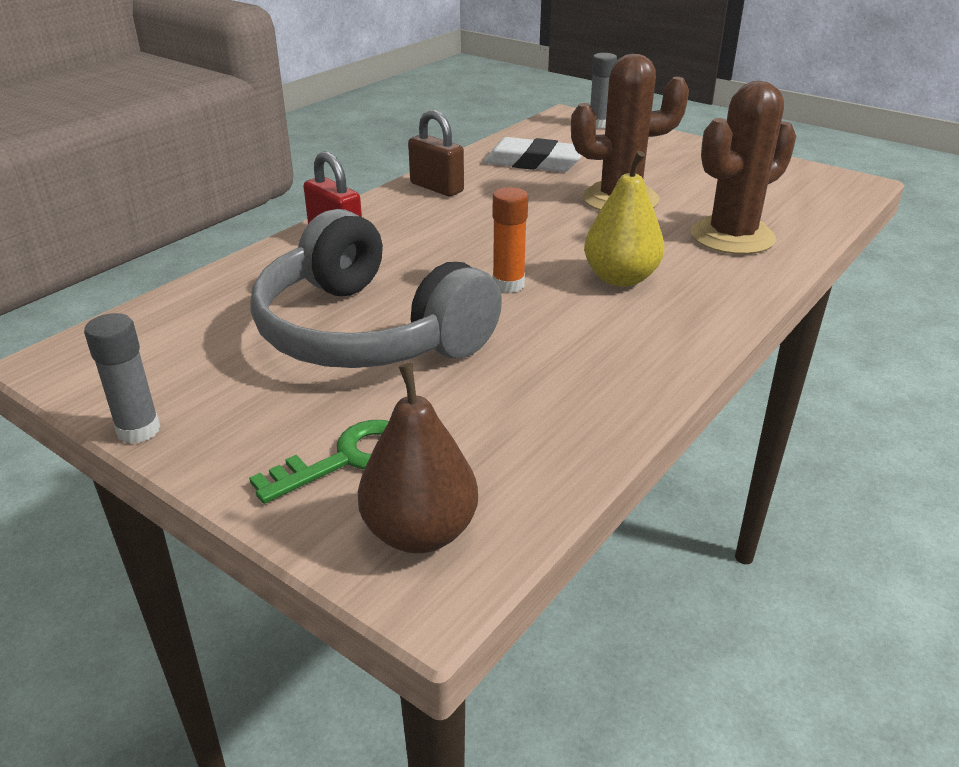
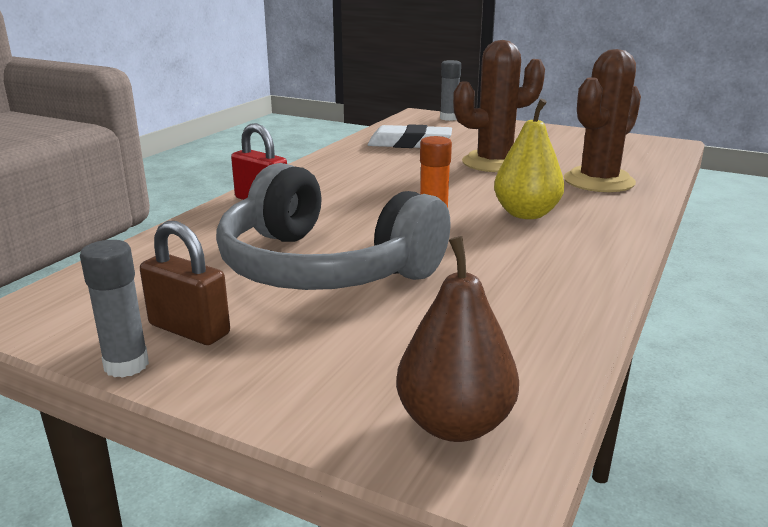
camera: 10 degrees left, 10 degrees down
green key [249,420,389,504] -> none
brown padlock [408,110,464,196] -> brown padlock moved to [140,221,230,345]

